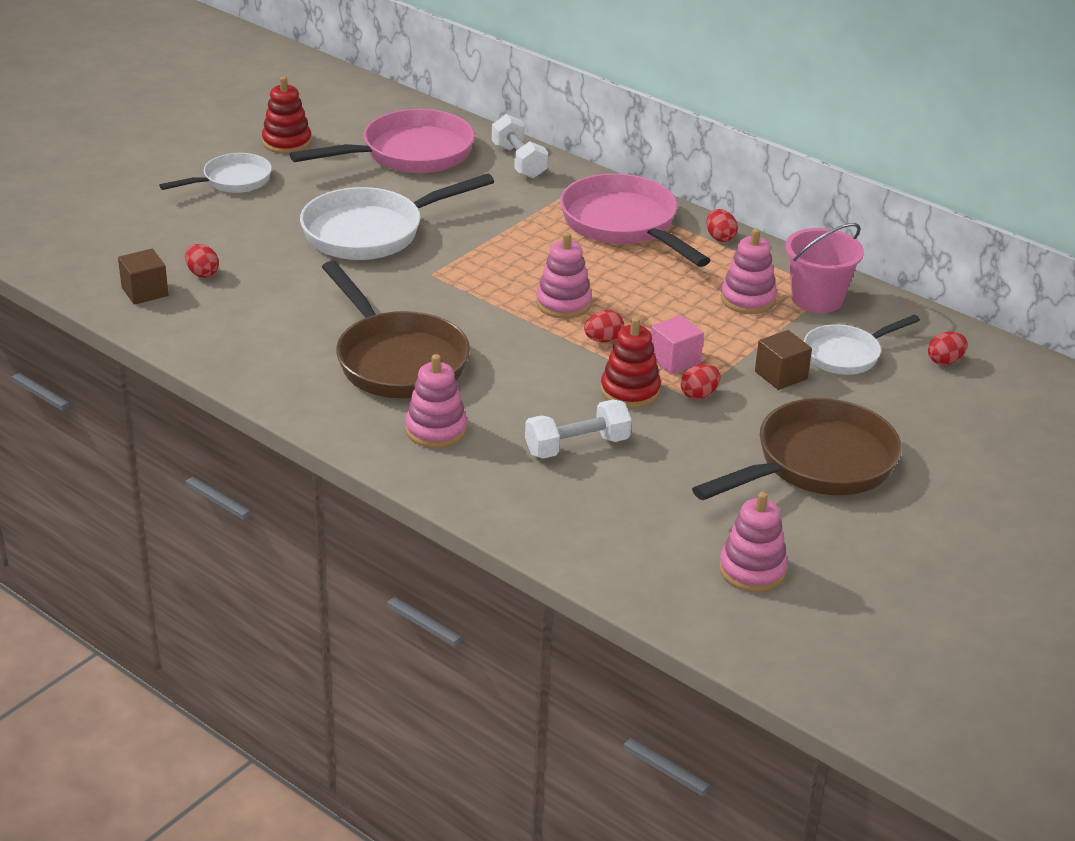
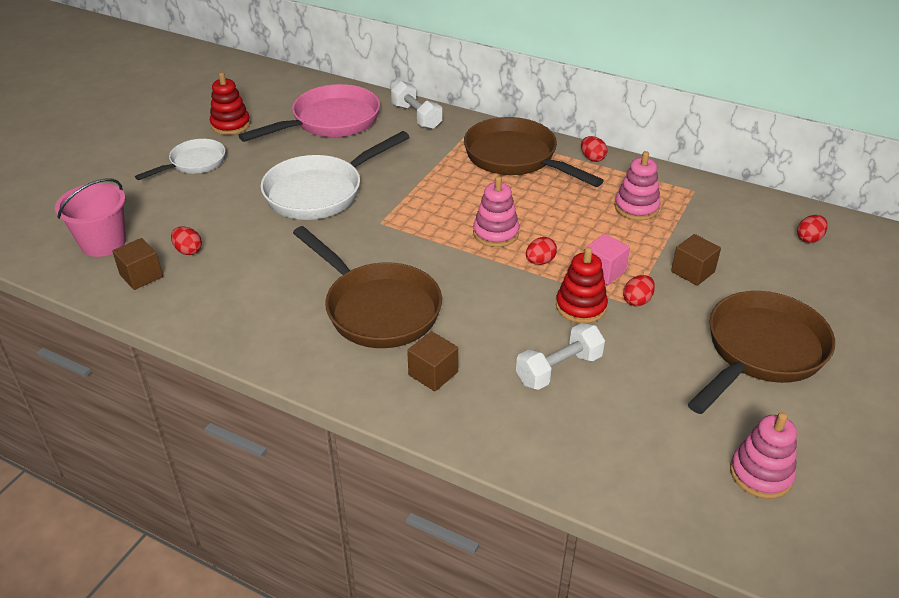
camera: 10 degrees left, 5 degrees up
pink stacking toy [405,354,467,448] -> brown cube [407,331,458,391]
pink pan [560,173,710,267] -> brown pan [464,117,604,187]
pink bucket [785,223,864,313] -> pink bucket moved to [55,178,126,257]
white pan [804,315,920,375] -> none

